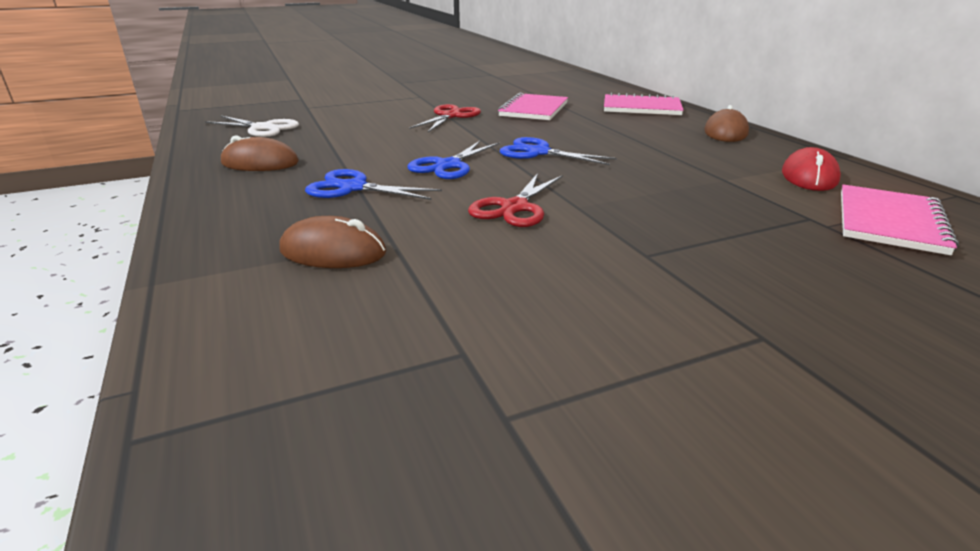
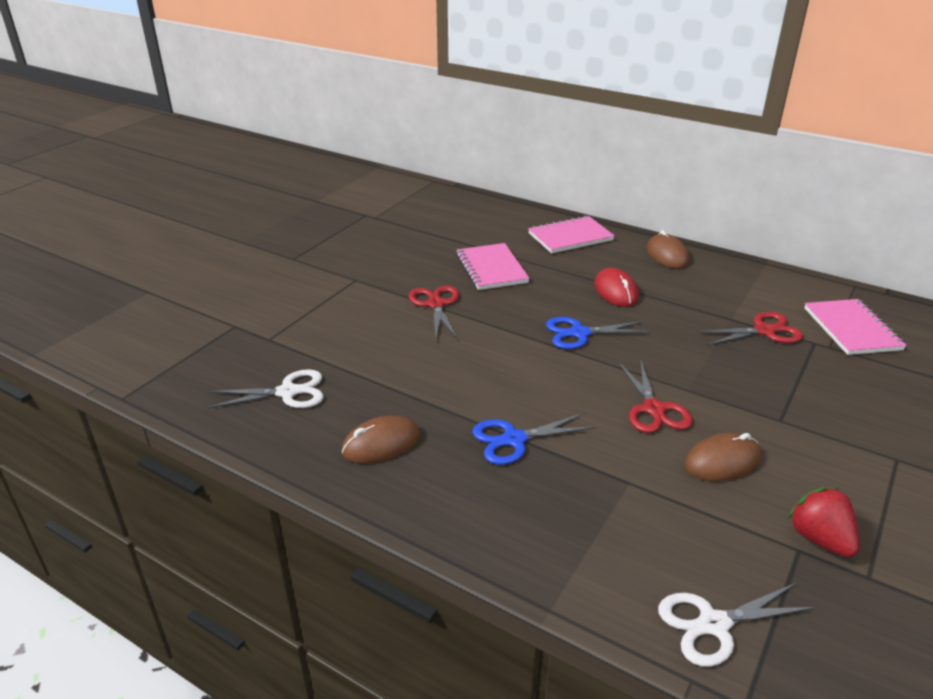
camera: 35 degrees left, 5 degrees up
brown mouse [279,216,386,268] -> brown mouse moved to [685,433,762,481]
blue scissors [408,141,500,179] -> none
red mouse [782,147,841,191] -> red mouse moved to [594,268,639,307]
none -> white scissors [658,583,817,667]
none -> red scissors [696,312,803,346]
none -> red strawberry [788,487,860,558]

